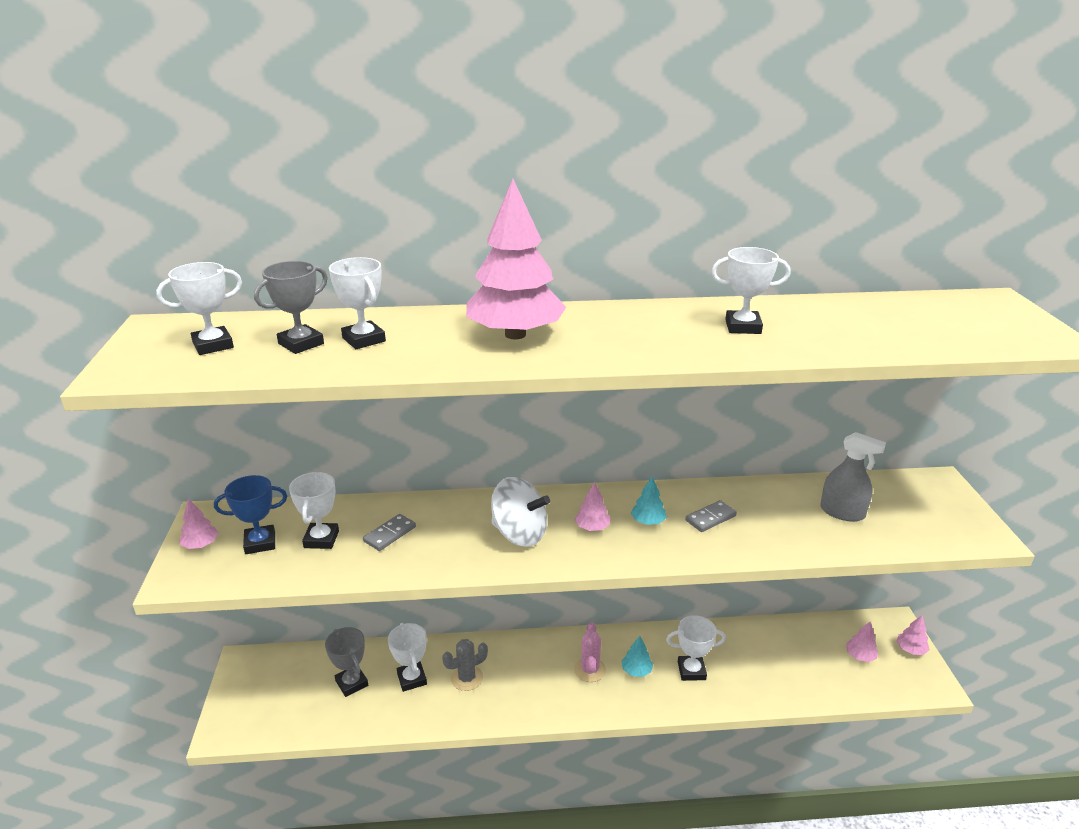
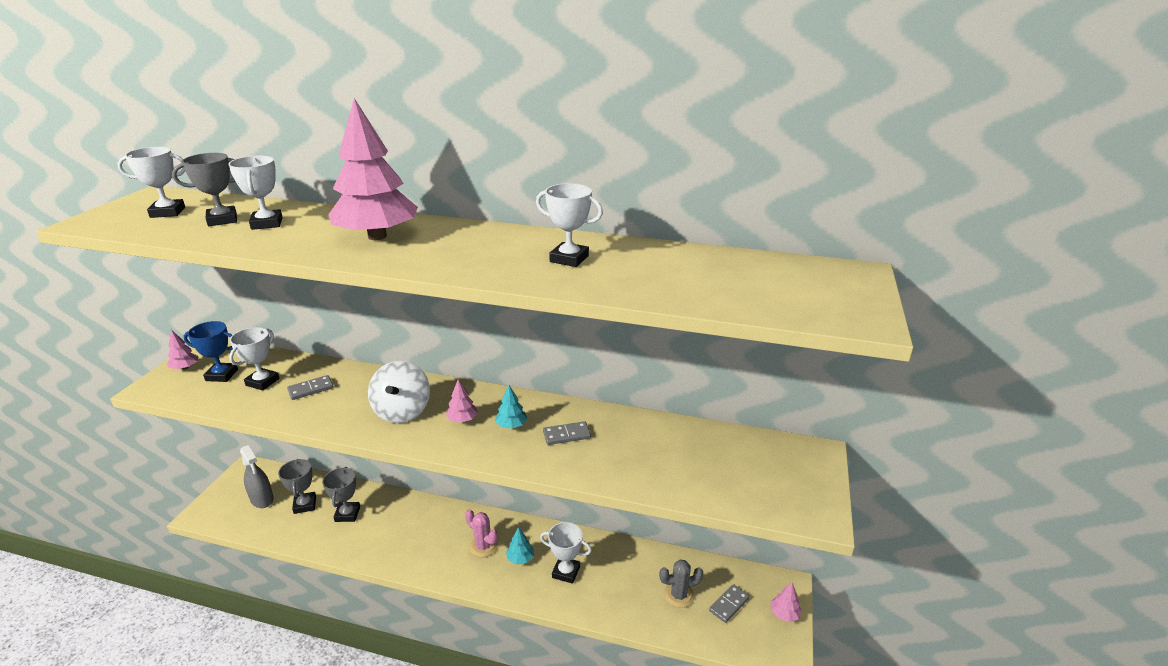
camera: 20 degrees right, 0 degrees up
white trophy [388,623,427,692] -> grey trophy [322,467,360,522]
grey cactus [442,639,488,691] -> grey cactus moved to [659,559,704,608]
white spinning top [491,477,550,547] -> white spinning top turned 45 degrees clockwise [368,361,430,423]
pink cactus [574,622,606,682] -> pink cactus turned 75 degrees counterclockwise [465,509,498,557]
grey spray bottle [820,432,886,522] -> grey spray bottle moved to [240,445,274,508]
pink tree [846,622,878,662] -> grey domino [709,584,750,623]

